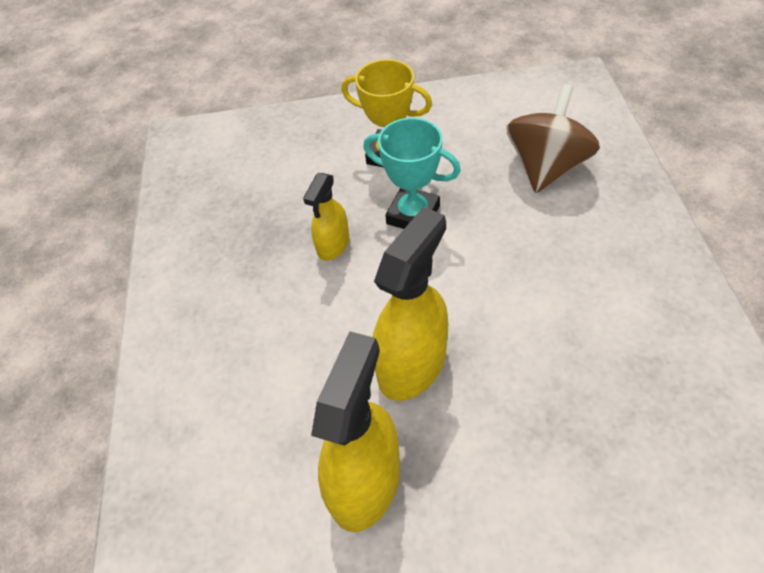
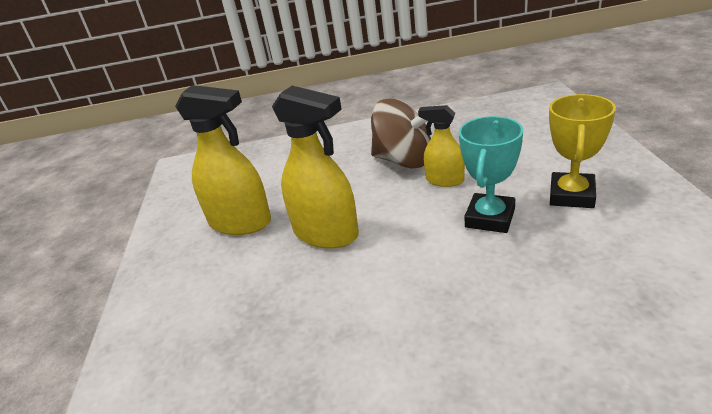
camera: 90 degrees right, 20 degrees down
brown spinning top [506,84,600,193] -> brown spinning top moved to [371,99,431,169]

